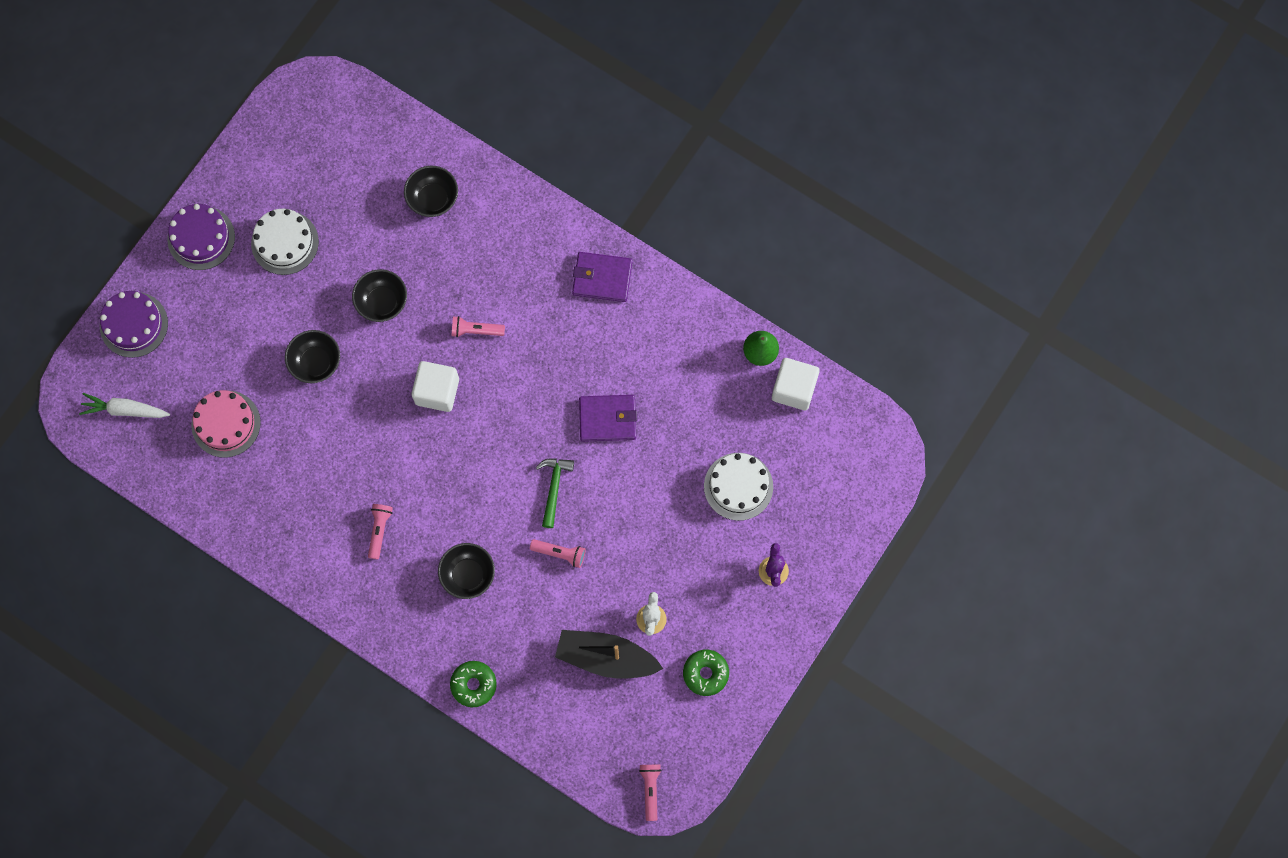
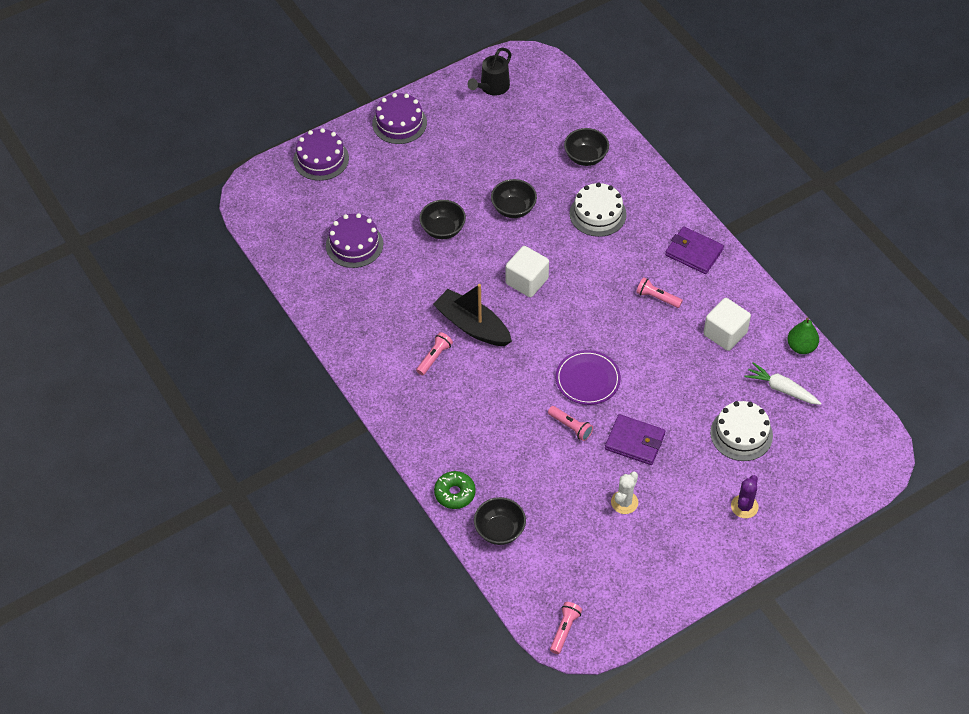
camera: 25 degrees right, 20 degrees down
white carrot [79,393,170,418] -> white carrot moved to [744,362,821,405]
pink cake [191,390,261,457] -> purple cake [326,213,383,268]
white cake [251,209,319,275] -> white cake moved to [570,182,627,237]
black bowl [438,543,495,599] -> black bowl moved to [474,497,526,545]
pink flashlight [452,316,505,337] -> pink flashlight moved to [636,277,683,308]
green hammer [536,458,574,528] -> purple plate [556,350,621,405]
black boat [555,630,663,679] -> black boat moved to [433,284,512,346]
purple wallet [579,395,637,442] -> purple wallet moved to [605,414,665,465]
green donut [683,650,729,696] -> none
white cube [772,358,820,410] -> white cube moved to [703,298,751,351]
none -> black watering can [467,47,511,96]

